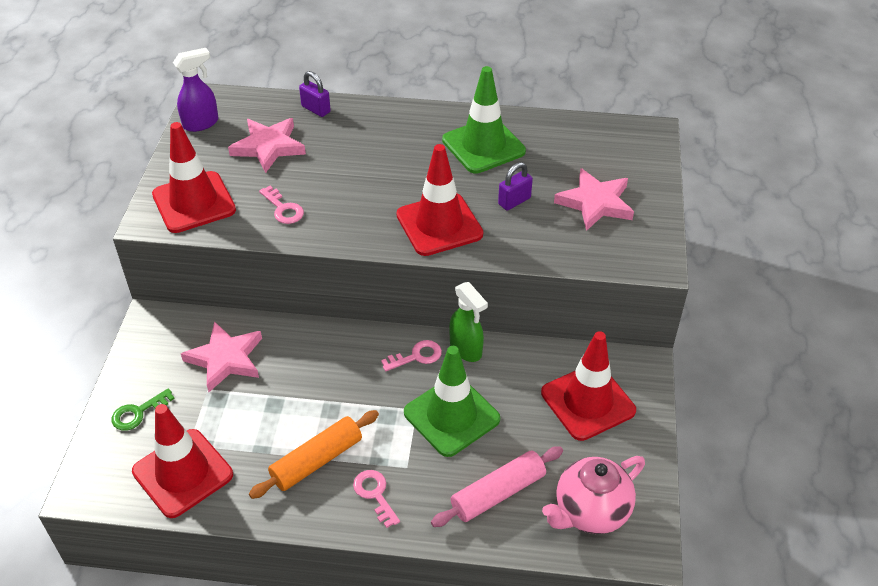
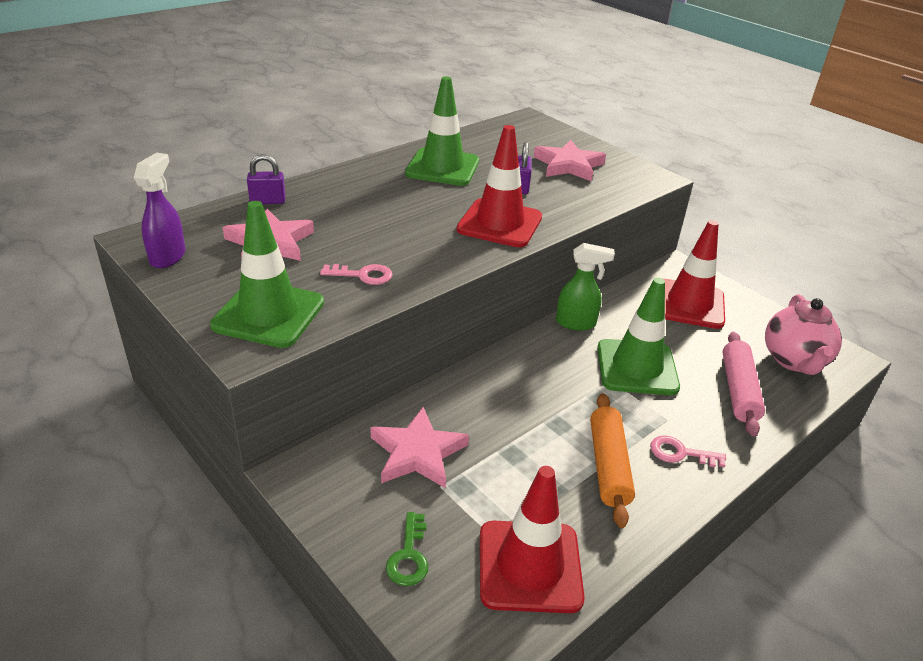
camera: 50 degrees left, 10 degrees down
red traffic cone [152,122,236,233] -> green traffic cone [210,201,324,348]
pink key [381,340,442,371] -> none

